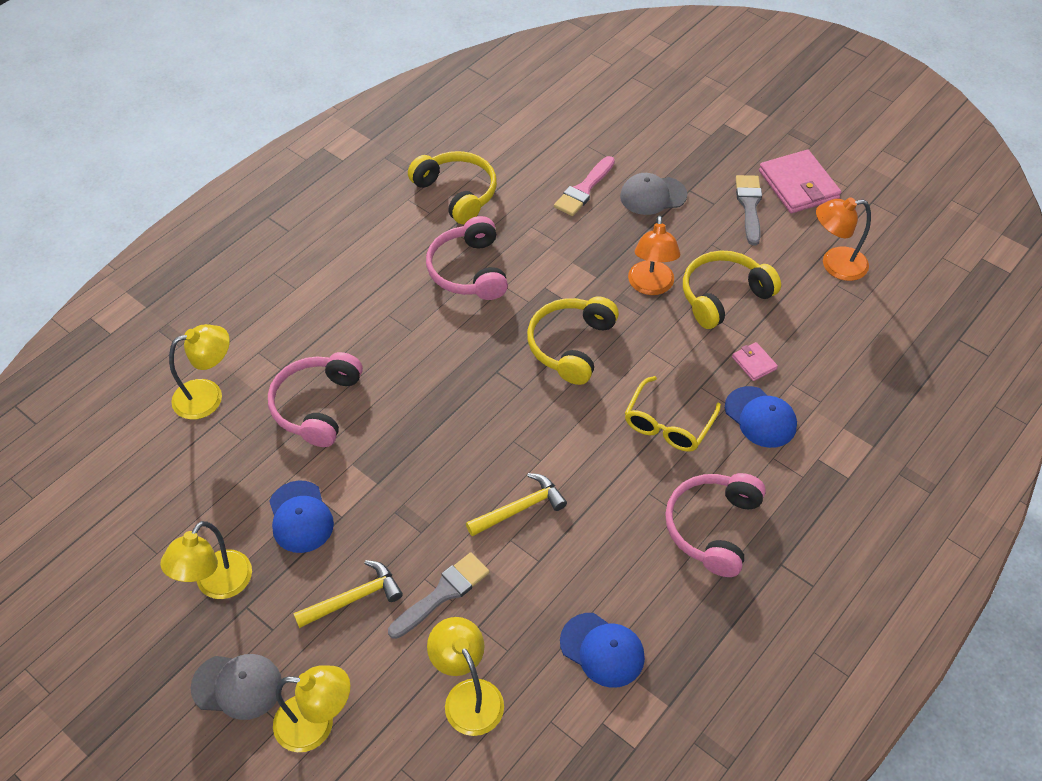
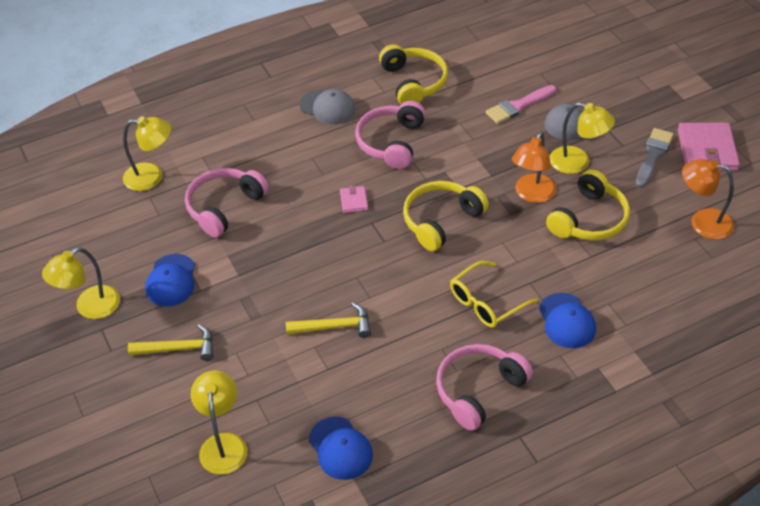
camera: 25 degrees right, 5 degrees down
grey cap [191,654,282,720] -> grey cap moved to [299,89,355,125]
yellow lamp [273,665,350,752] -> yellow lamp moved to [550,102,615,174]
grey brush [388,552,490,639] -> none
yellow headphones [683,250,781,329] -> yellow headphones turned 135 degrees clockwise [546,169,630,241]
pink wallet [732,342,778,381] -> pink wallet moved to [340,186,368,213]

